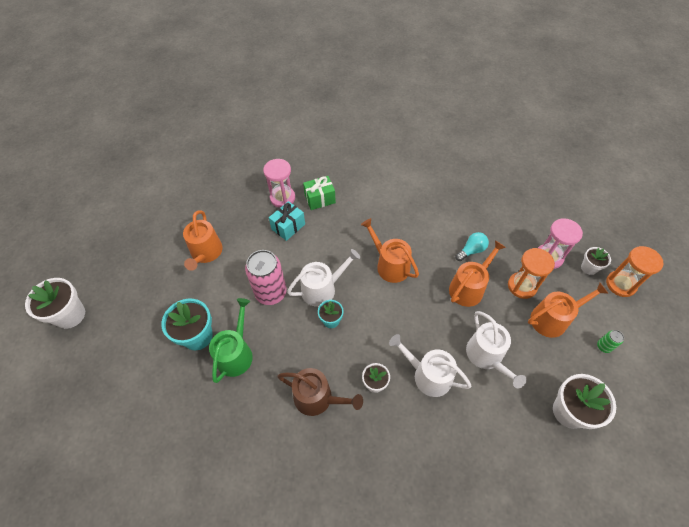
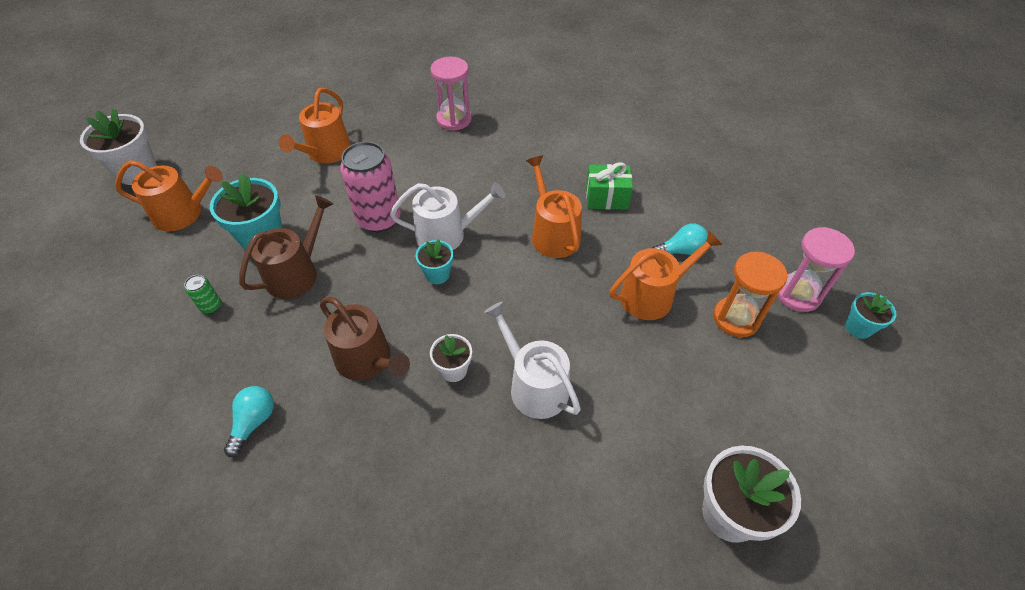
camera: 20 degrees right, 5 degrees down
green watering can [209,298,253,383] -> brown watering can [239,195,333,299]
turquoise gift [269,201,305,241] -> none
green gift [303,176,336,210] -> green gift moved to [586,162,633,210]
white watering can [466,311,527,388] -> none
orange watering can [528,283,609,338] -> orange watering can moved to [115,160,223,231]
white flower pot [581,247,611,275] -> turquoise flower pot [845,292,897,339]
green can [597,330,624,353] -> green can moved to [184,275,221,314]
orange hourglass [606,246,664,297] -> none
none -> turquoise light bulb [224,386,274,457]

